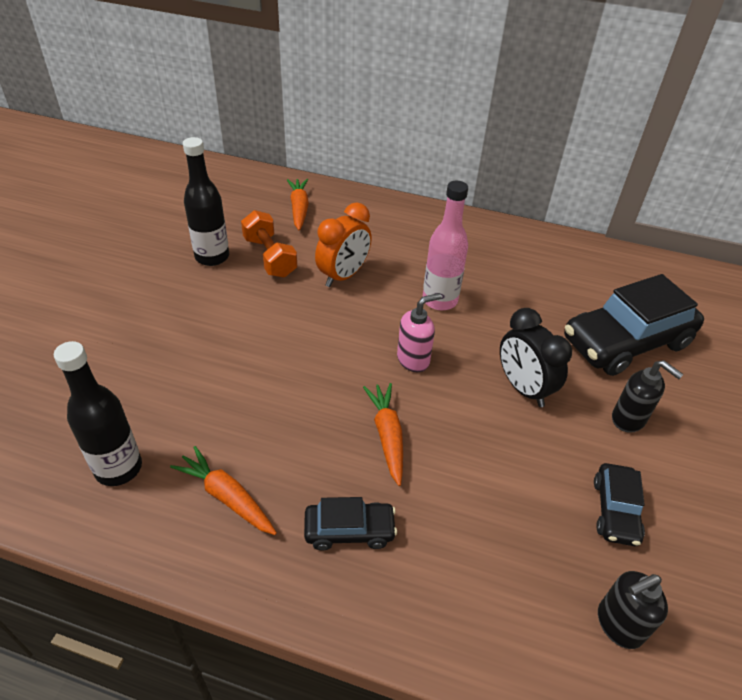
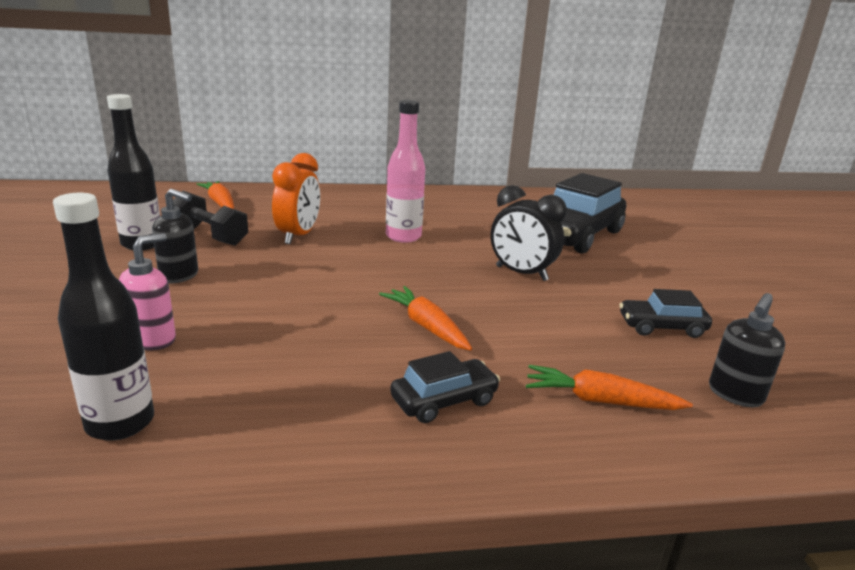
camera: 25 degrees left, 20 degrees down
orange carrot [170,446,277,535] -> orange carrot moved to [526,365,693,410]
orange dumbbell [241,210,297,278] -> black dumbbell [173,191,248,246]
pink soap dispenser [397,293,442,372] -> pink soap dispenser moved to [119,233,176,350]
black car [594,463,645,546] -> black car turned 105 degrees clockwise [619,289,712,338]
black soap dispenser [612,360,684,433] -> black soap dispenser moved to [152,189,198,283]

